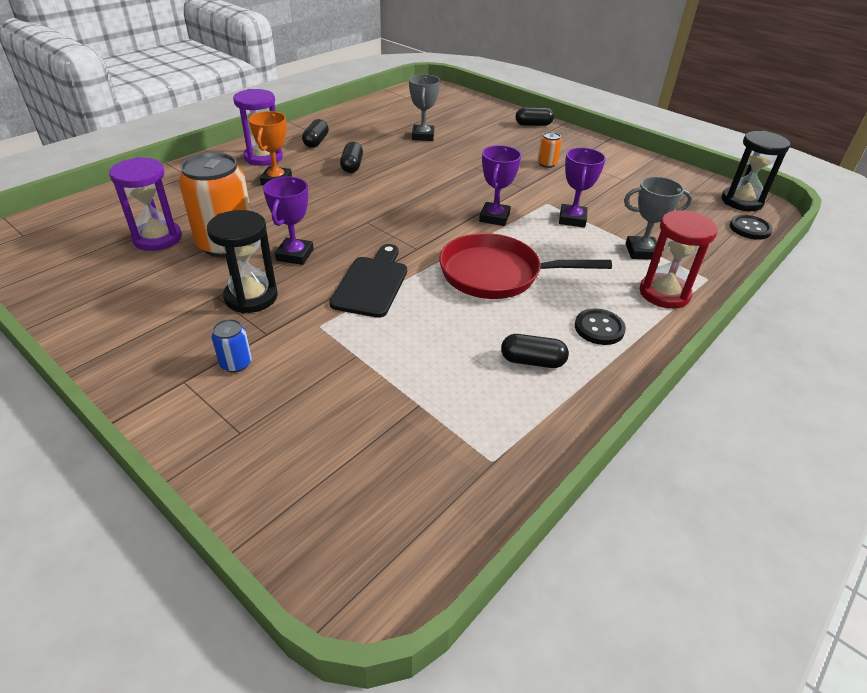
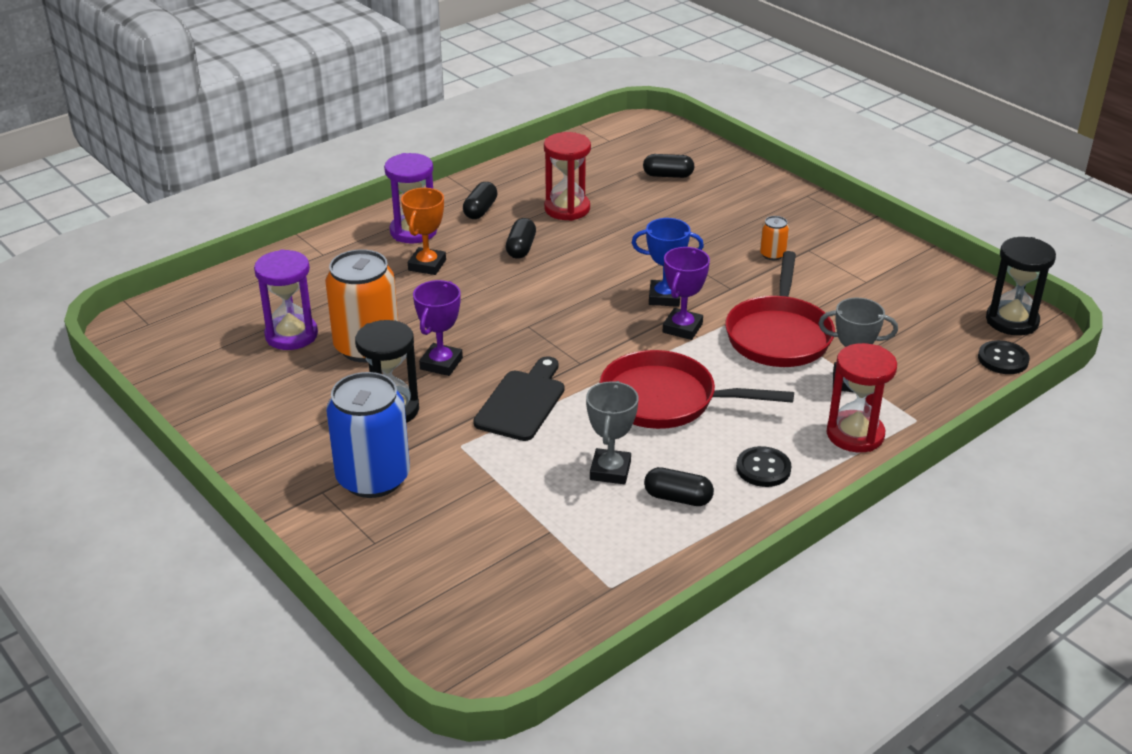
camera: 10 degrees right, 5 degrees down
blue can [211,319,252,373] -> blue can [326,372,410,498], size x2.29
grey trophy [409,74,440,141] -> grey trophy moved to [586,381,639,484]
black capsule [516,107,554,126] -> black capsule moved to [643,154,694,178]
purple trophy [559,148,606,228] -> red pan [725,251,835,367]
none -> red hourglass [544,132,591,221]
none -> blue trophy [632,218,704,307]

